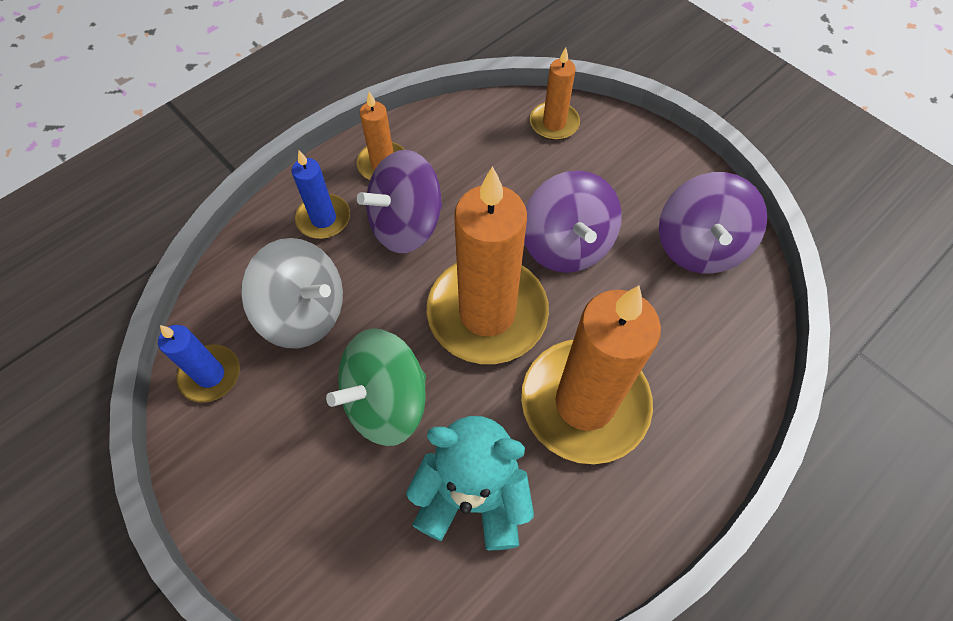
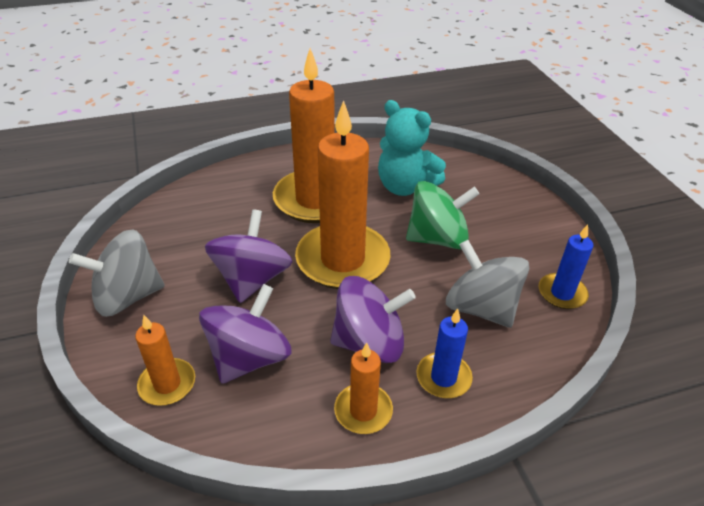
camera: 155 degrees left, 20 degrees down
purple spinning top [659,172,767,274] -> purple spinning top moved to [199,284,292,384]
none -> grey spinning top [69,229,165,317]

